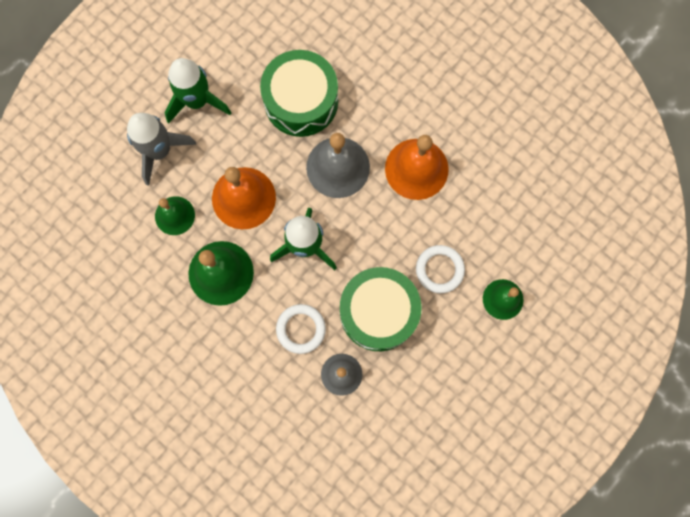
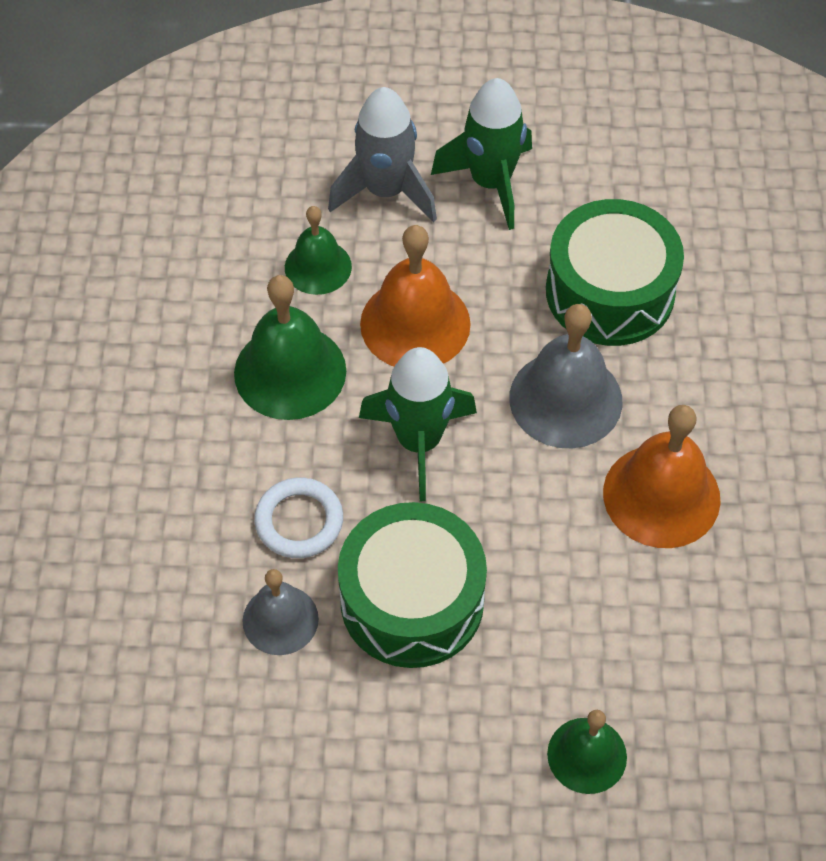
camera: 50 degrees right, 20 degrees down
white ring [416,245,465,293] -> none

